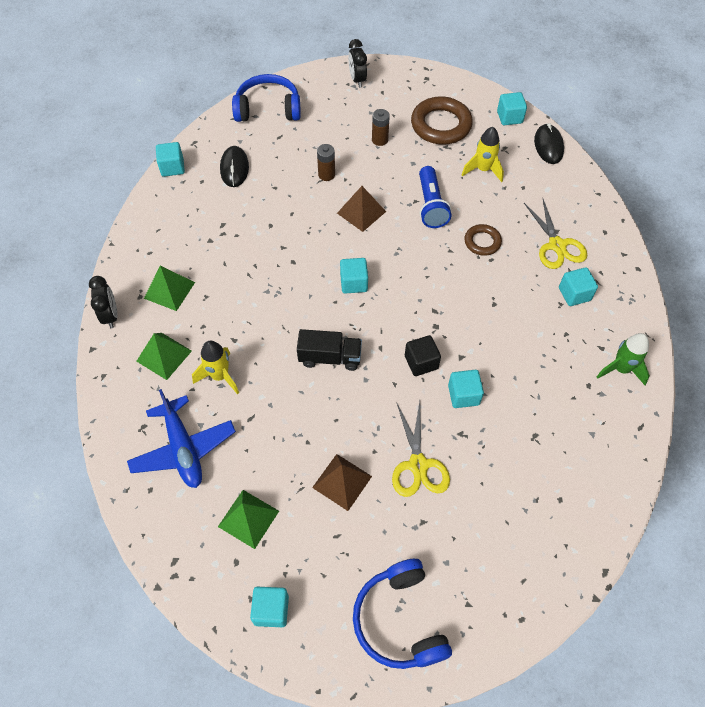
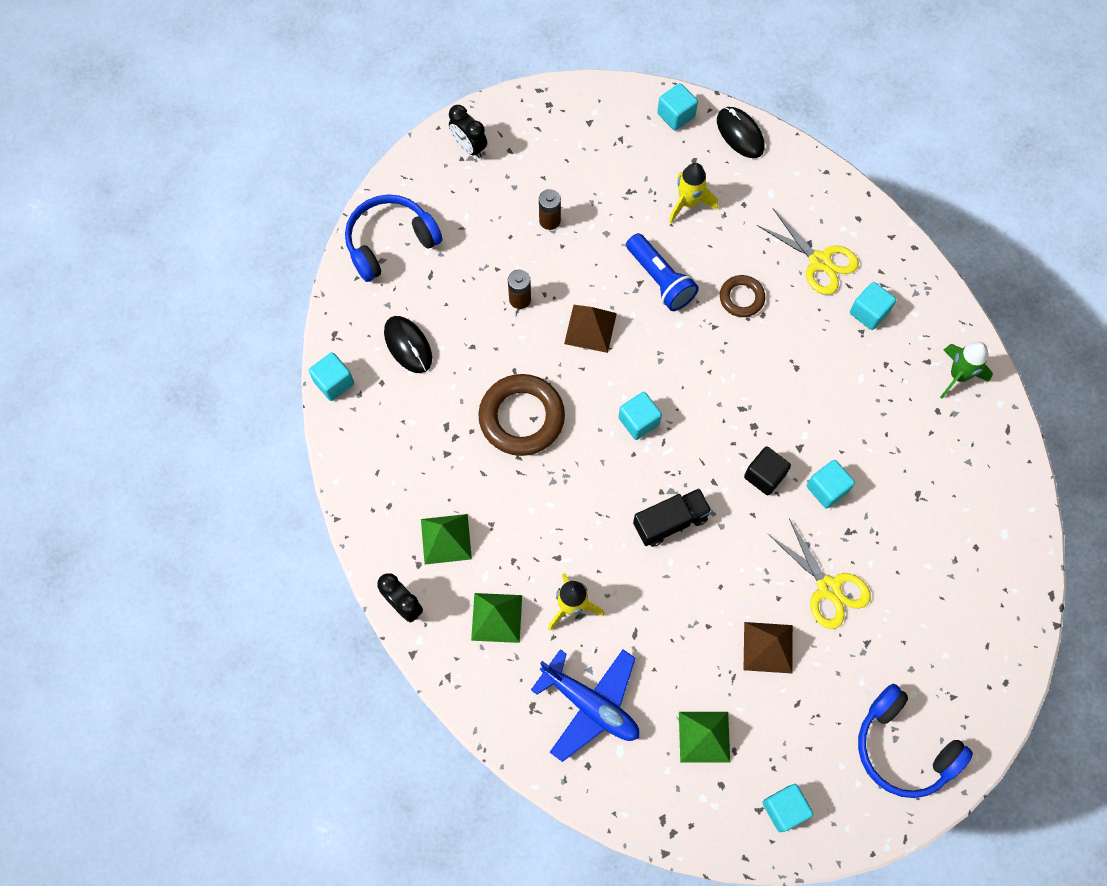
camera: 30 degrees left, 10 degrees up
brown ring [411,96,473,145] -> brown ring moved to [478,374,565,456]

